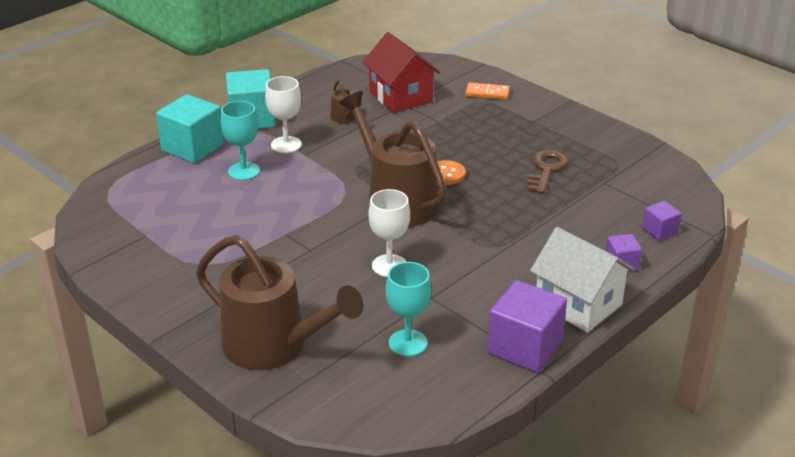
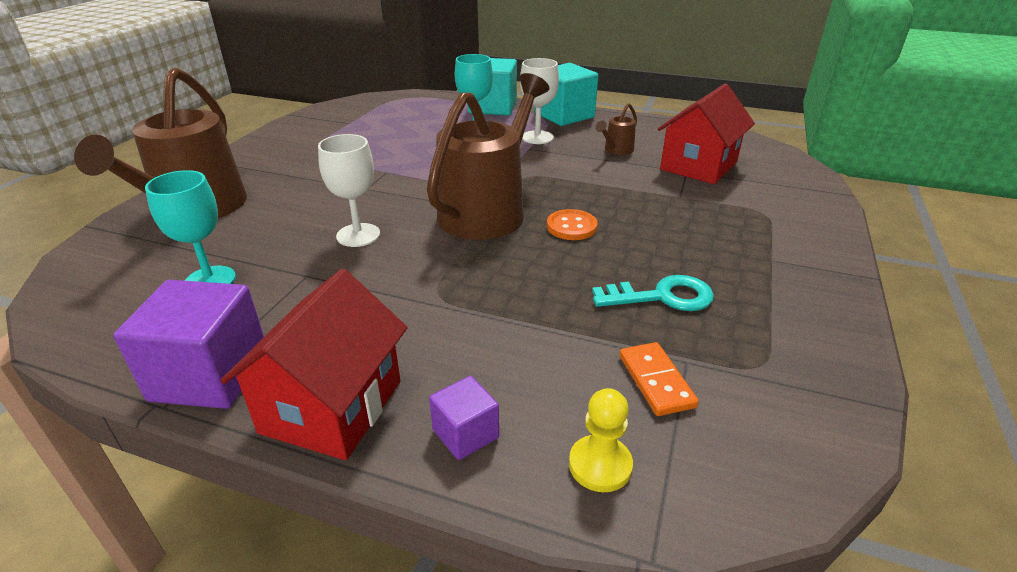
camera: 65 degrees right, 0 degrees up
orange domino [465,82,510,100] -> orange domino moved to [619,342,699,416]
brown key [528,150,568,194] -> turquoise key [592,275,714,311]
white house [530,227,635,332] -> red house [221,269,408,460]
purple cube [642,201,682,241] -> yellow pawn [569,388,633,492]

